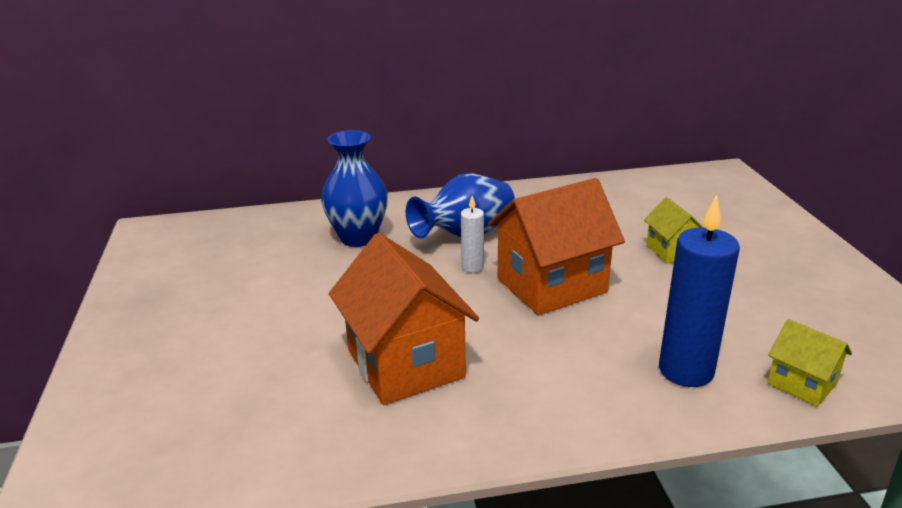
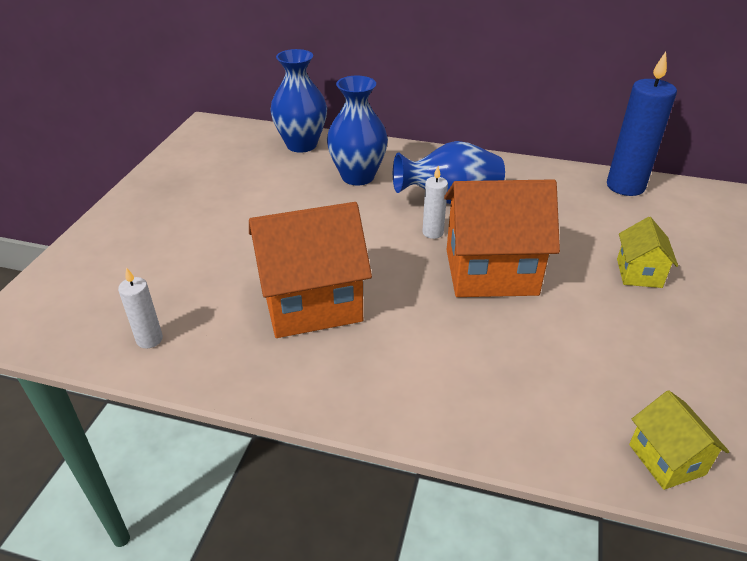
camera: 25 degrees right, 10 degrees up
orange house [329,233,479,405] -> orange house turned 75 degrees clockwise [249,202,372,338]
blue candle [659,195,740,387] -> blue candle moved to [607,52,677,196]
none -> white candle [118,267,163,349]
none -> blue vase [270,49,327,153]

